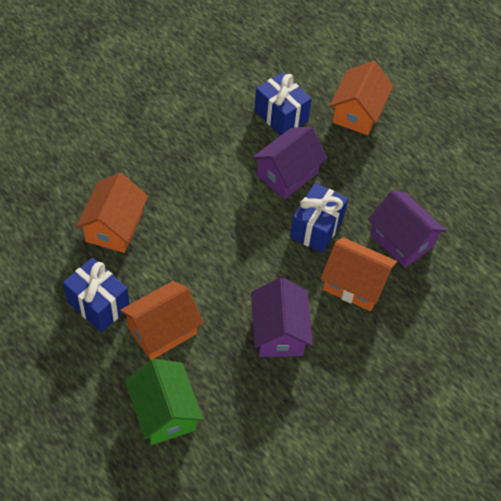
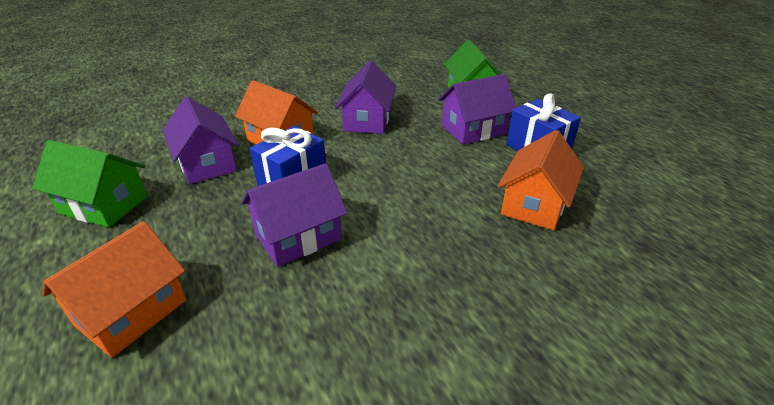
camera: 165 degrees left, 20 degrees down
orange house [120,281,204,360] -> purple house [438,74,516,144]
blue gift [254,72,312,136] -> none
none -> green house [32,140,148,228]

